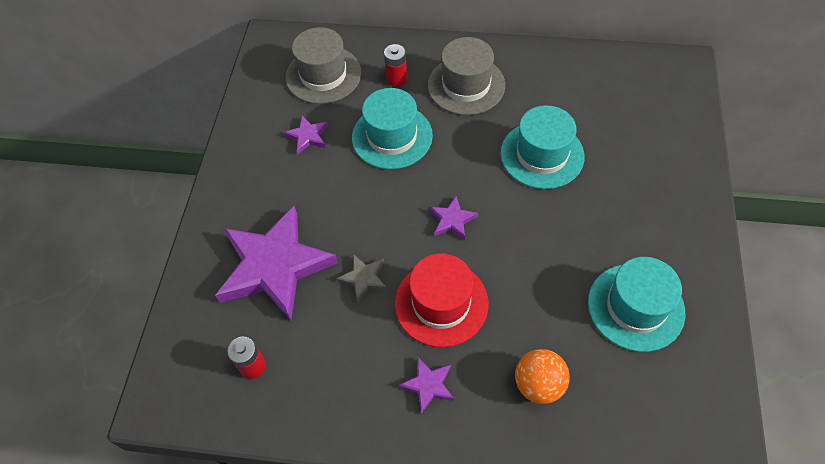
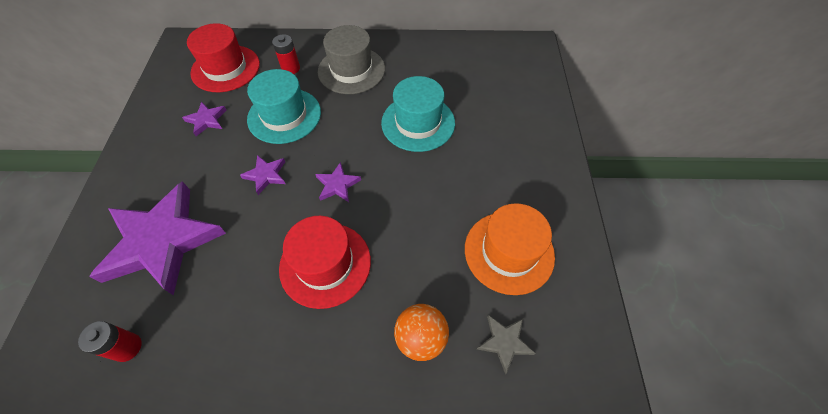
camera: 10 degrees left, 0 degrees up
grey hat [285,27,361,104] -> red hat [187,23,260,92]
grey star [336,254,387,303] -> grey star moved to [477,315,536,374]
purple star [399,357,454,413] -> purple star moved to [240,155,285,195]
turquoise hat [588,257,685,352] -> orange hat [465,203,555,295]

